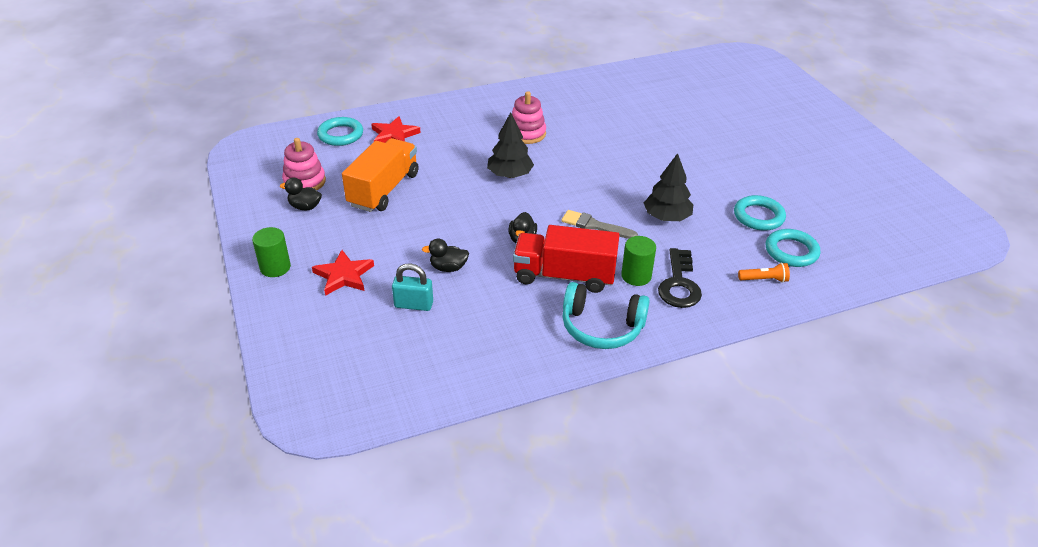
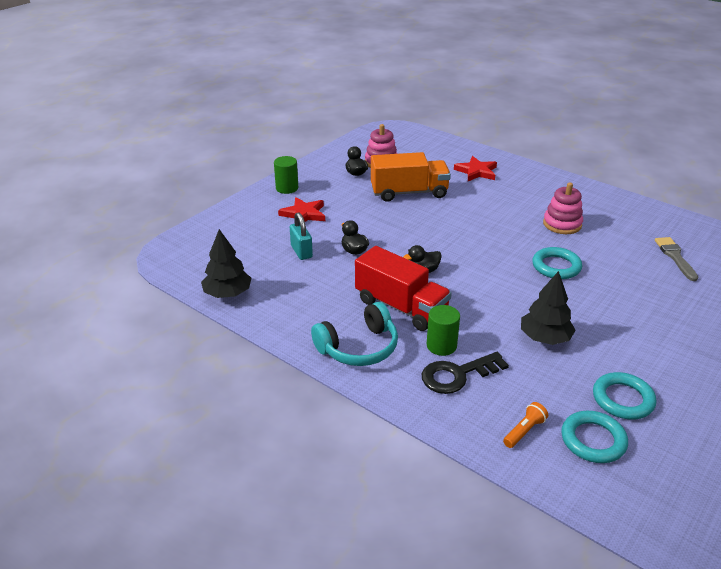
camera: 60 degrees right, 5 degrees down
turquoise ring [317,117,363,146] -> turquoise ring moved to [532,247,582,279]
black tree [487,112,534,178] -> black tree moved to [201,229,251,298]
red truck [513,225,619,293] -> red truck turned 150 degrees clockwise [355,246,452,331]
grey brush [562,210,638,239] -> grey brush moved to [655,237,698,281]
turquoise headphones [563,282,650,349] -> turquoise headphones turned 105 degrees counterclockwise [311,302,398,366]
orange flashlight [738,263,790,283] -> orange flashlight turned 105 degrees counterclockwise [503,402,548,448]

